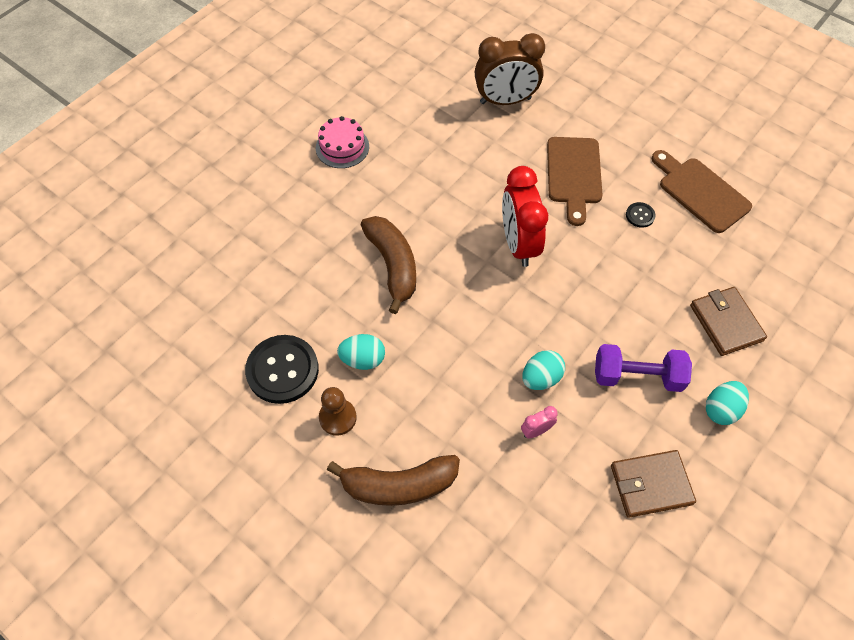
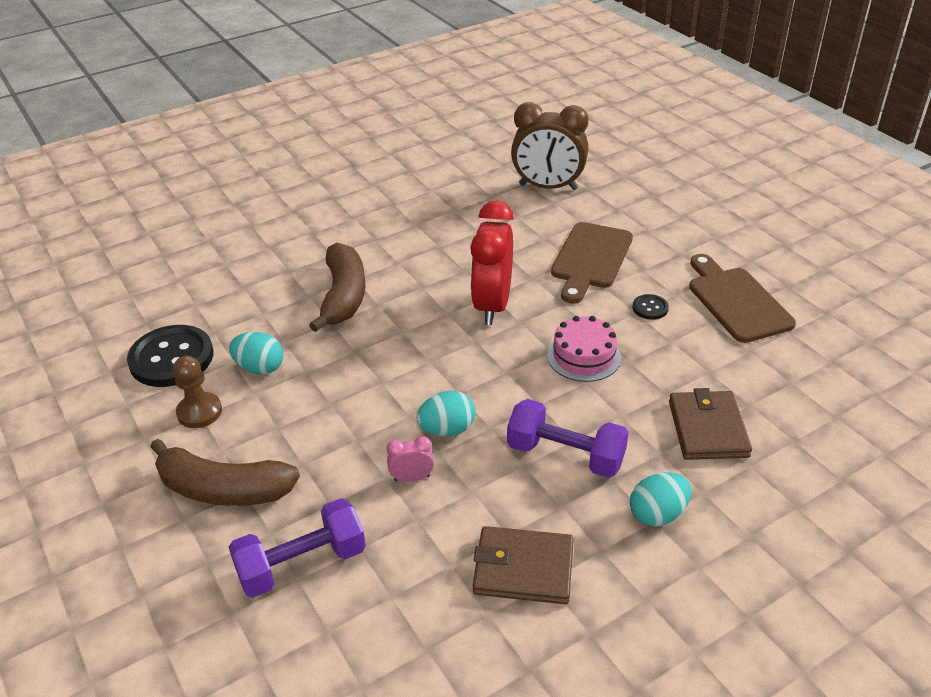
camera: 20 degrees right, 20 degrees down
pink cake [316,116,369,168] -> pink cake moved to [547,316,621,382]
none -> purple dumbbell [229,498,366,598]

